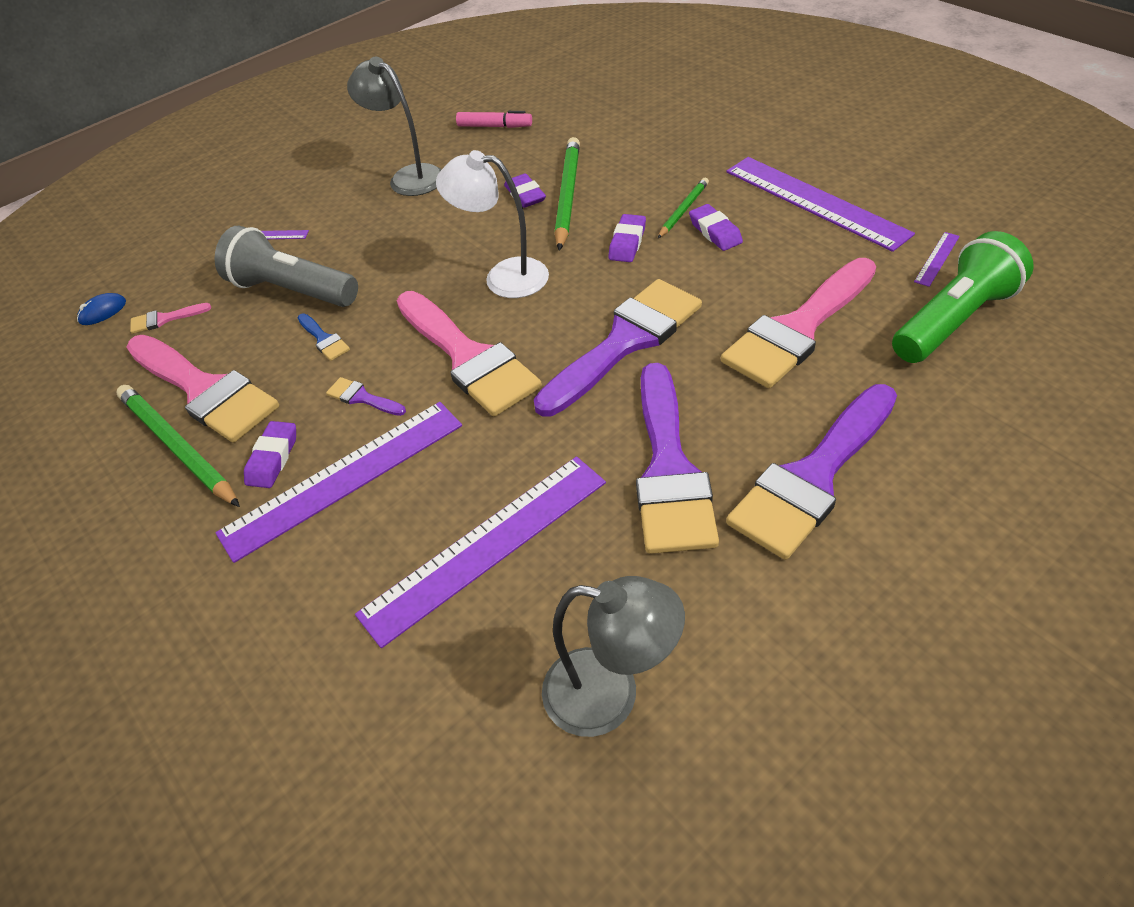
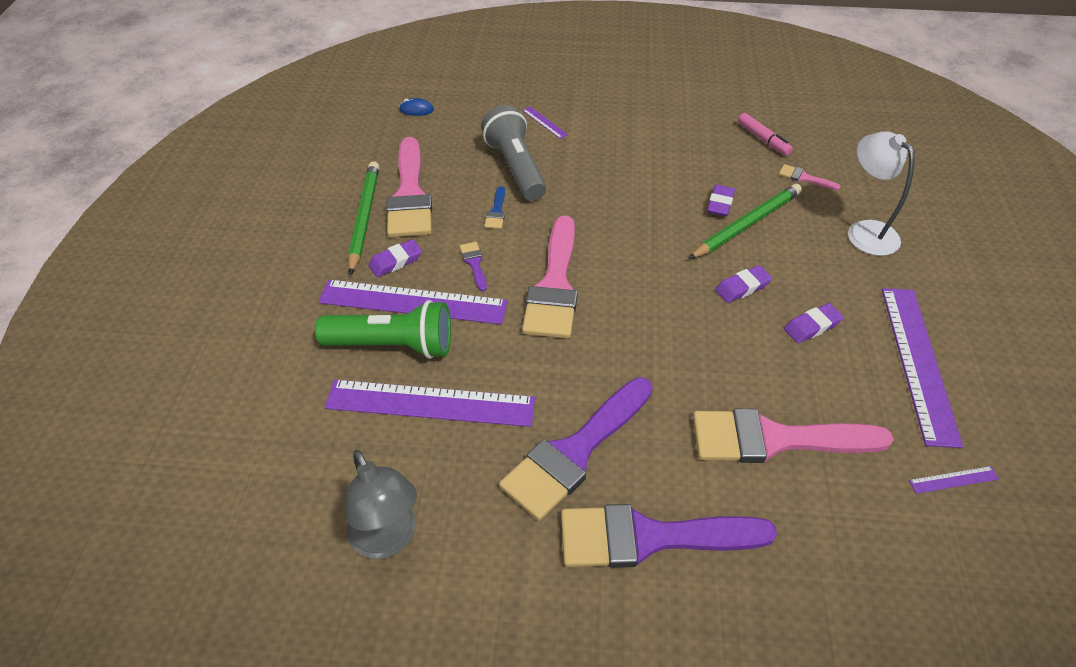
camera: 40 degrees right, 0 degrees up
pink brush [130,303,211,334] -> pink brush moved to [779,164,841,190]
grey lamp [347,57,441,196] -> none
white lamp [436,150,549,298] -> white lamp moved to [848,132,915,256]
purple brush [534,279,702,417] -> none
green pencil [658,178,709,238] -> none
purple eraser [689,204,743,251] -> purple eraser turned 45 degrees clockwise [784,303,844,343]
green flashlight [892,231,1034,363] -> green flashlight moved to [315,300,451,359]

